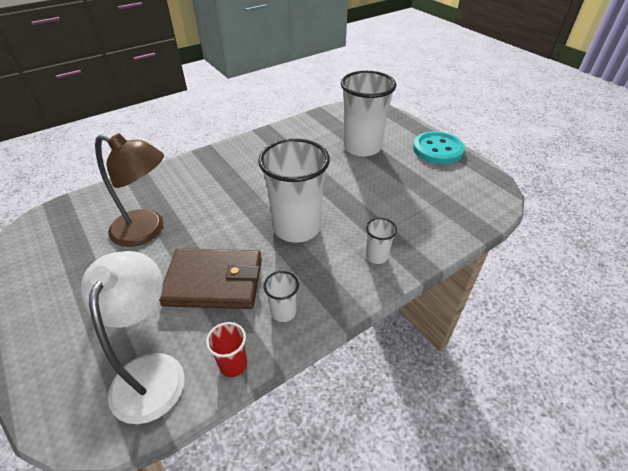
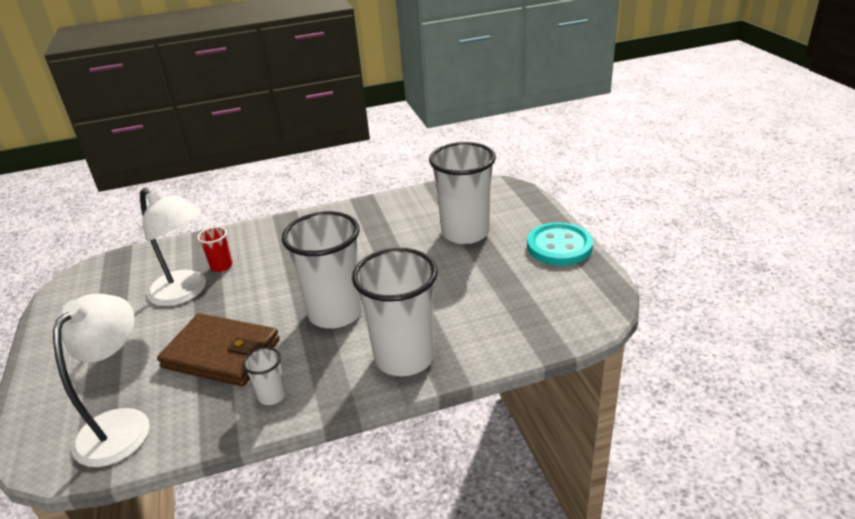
camera: 20 degrees right, 10 degrees down
brown lamp [95,133,164,247] -> white lamp [140,188,206,306]
red cup [206,322,247,377] -> red cup moved to [197,227,232,272]
white cup [366,218,397,264] -> white cup [352,248,438,376], size x2.26

